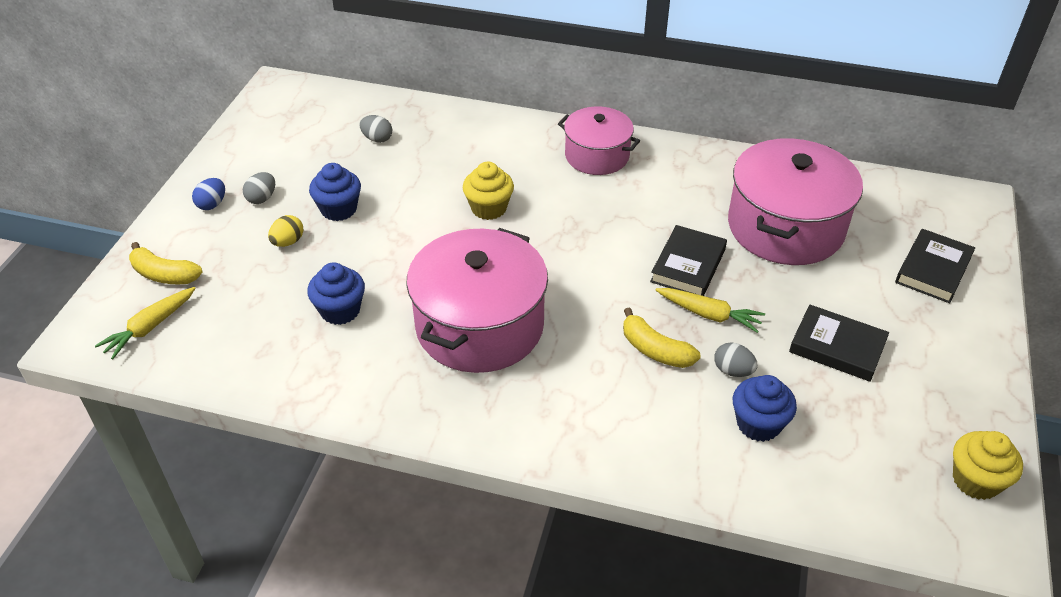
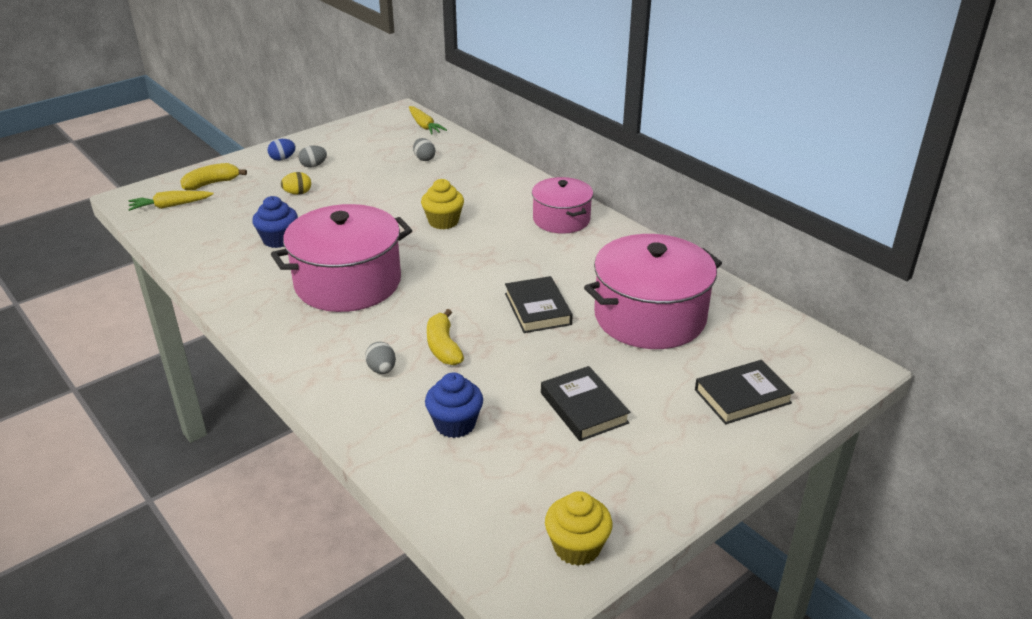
camera: 35 degrees right, 10 degrees down
yellow banana [129,242,203,284] -> yellow banana turned 90 degrees clockwise [180,163,247,190]
blue cupcake [309,163,361,221] -> none
black book [650,225,727,296] -> black book turned 75 degrees counterclockwise [505,276,573,333]
yellow carrot [655,288,765,333] -> yellow carrot moved to [409,106,447,135]
grey egg [714,342,758,377] -> grey egg moved to [365,342,396,374]

